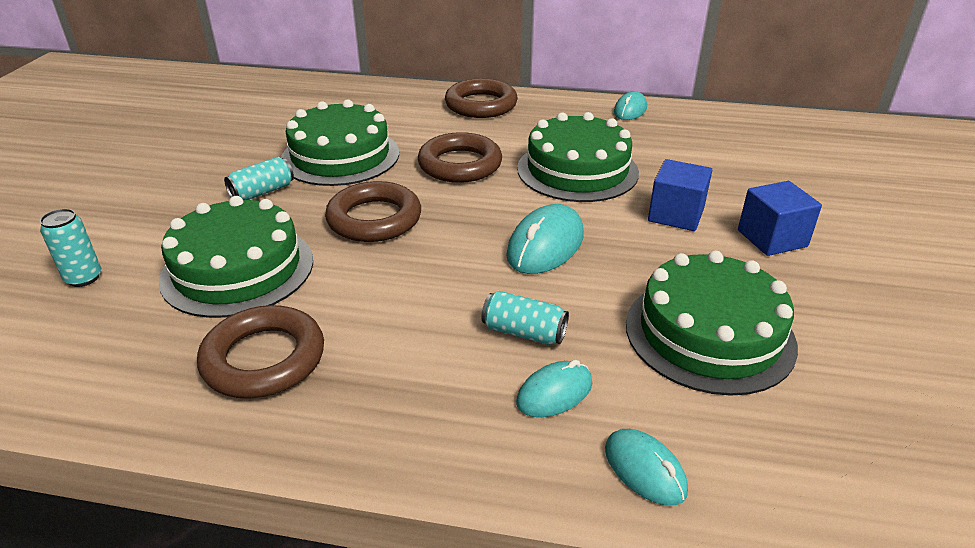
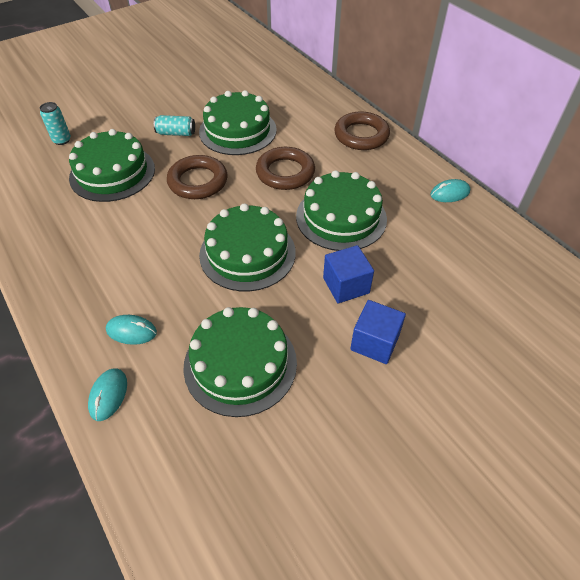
camera: 45 degrees right, 15 degrees up
brown ring [197,305,324,399] -> none
turquoise can [481,291,569,345] -> none
turquoise mouse [506,204,584,274] -> green cake [199,203,296,291]

